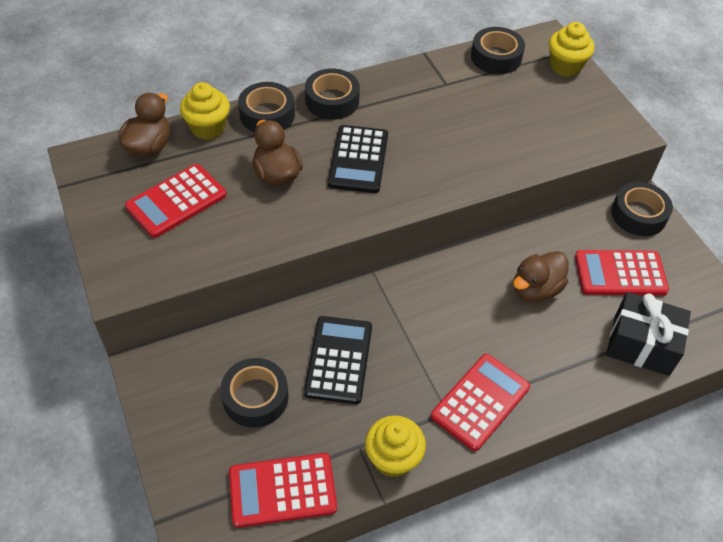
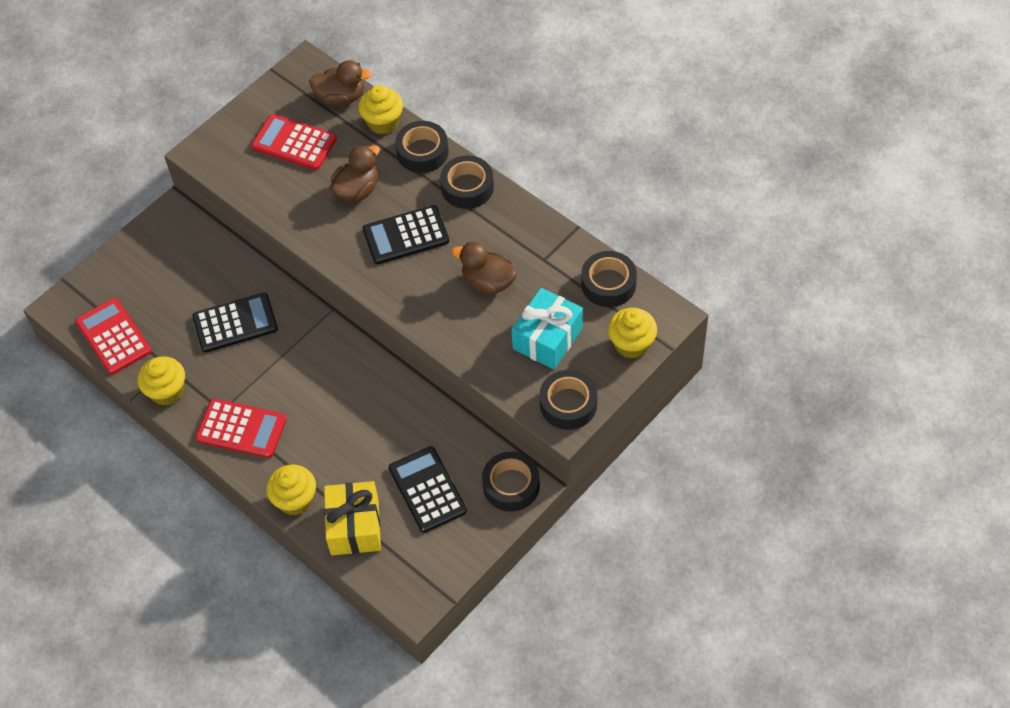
camera: 70 degrees right, 5 degrees up
black tape [220,358,288,428] -> black tape moved to [539,370,597,430]
brown duck [513,251,568,302] -> brown duck moved to [452,242,517,294]
red calculator [575,250,669,295] -> black calculator [389,446,467,533]
black gift [606,292,691,376] -> yellow gift [324,481,381,555]
none -> yellow cupcake [266,465,316,515]
none -> turquoise gift [511,288,583,370]

